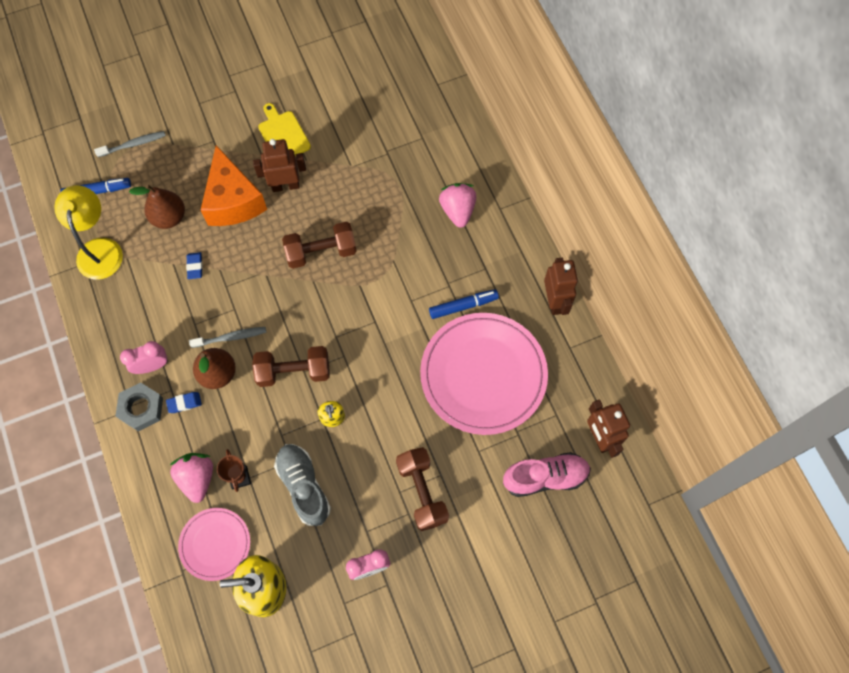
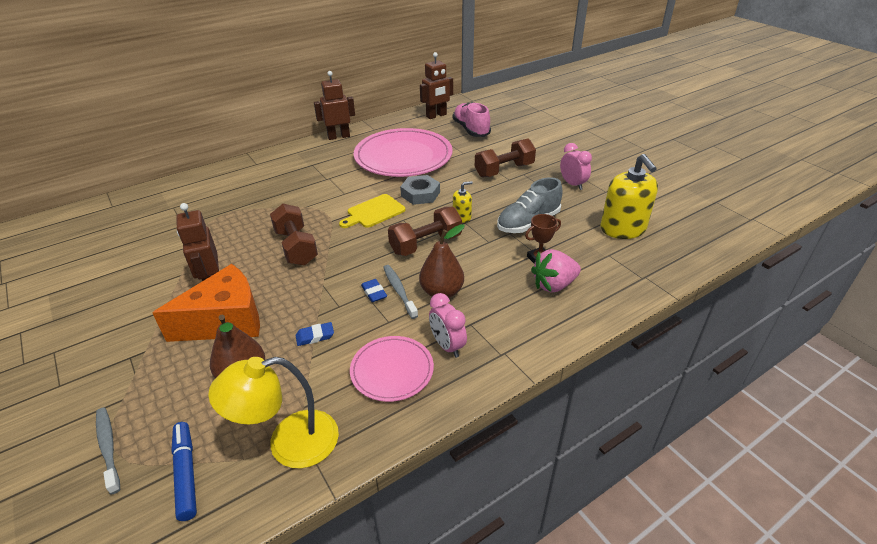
camera: 100 degrees left, 30 degrees down
grey nut [115,383,163,432] -> grey nut moved to [400,175,440,205]
blue eraser [166,392,202,413] -> blue eraser moved to [361,279,387,302]
pink plate [178,508,250,581] -> pink plate moved to [350,336,434,402]
brown dumbbell [252,346,329,387] -> brown dumbbell turned 75 degrees clockwise [388,207,462,256]
yellow cutting board [258,103,311,156] -> yellow cutting board moved to [339,194,406,228]
blue marker [429,289,499,319] -> none
pink strawberry [439,183,476,228] -> none

